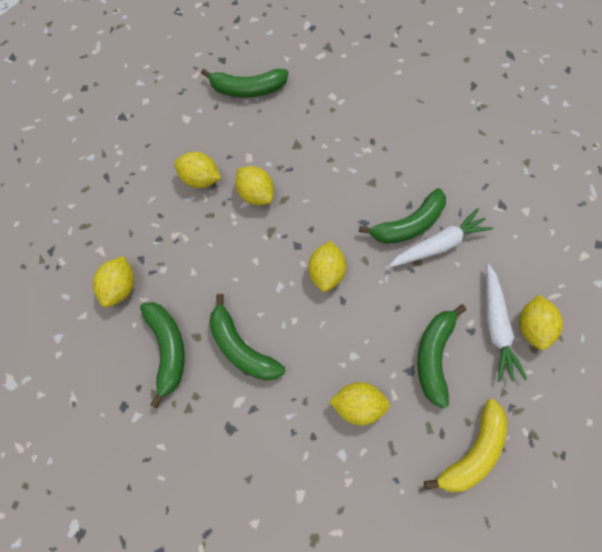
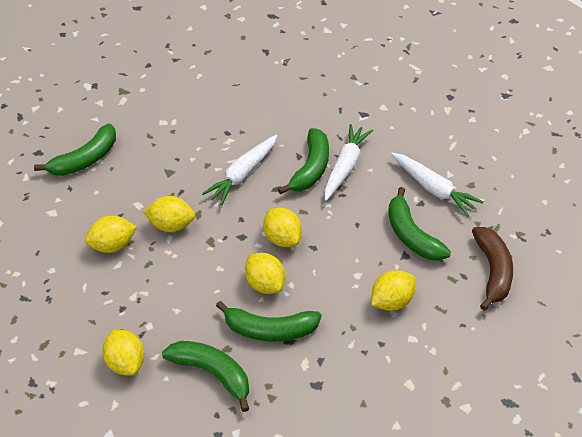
camera: 40 degrees left, 20 degrees down
yellow banana [424,399,508,492] -> brown banana [472,227,513,311]
yellow lemon [519,295,563,350] -> yellow lemon moved to [245,253,285,294]
none -> white carrot [202,135,277,205]

